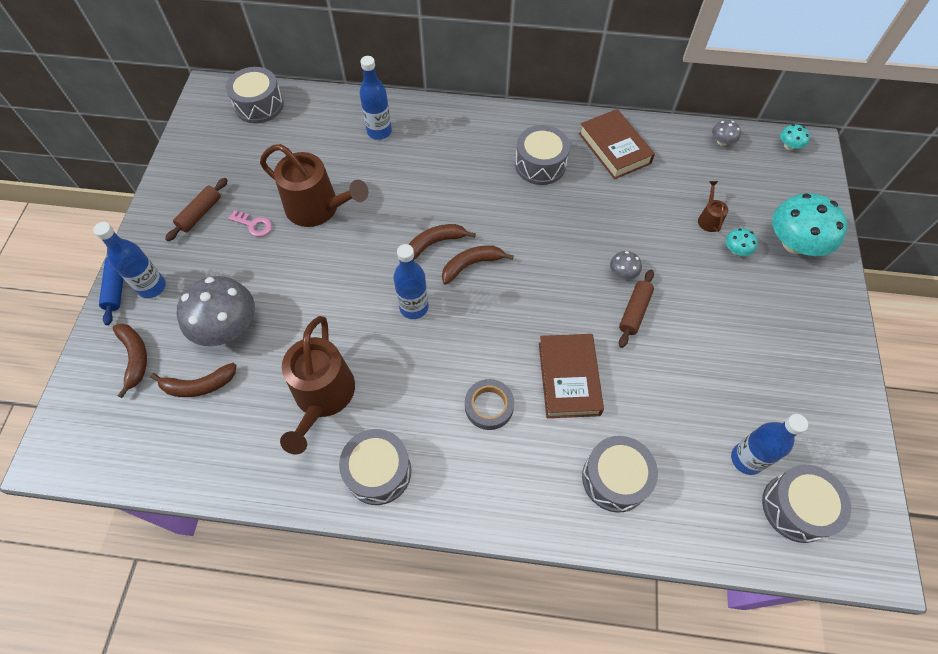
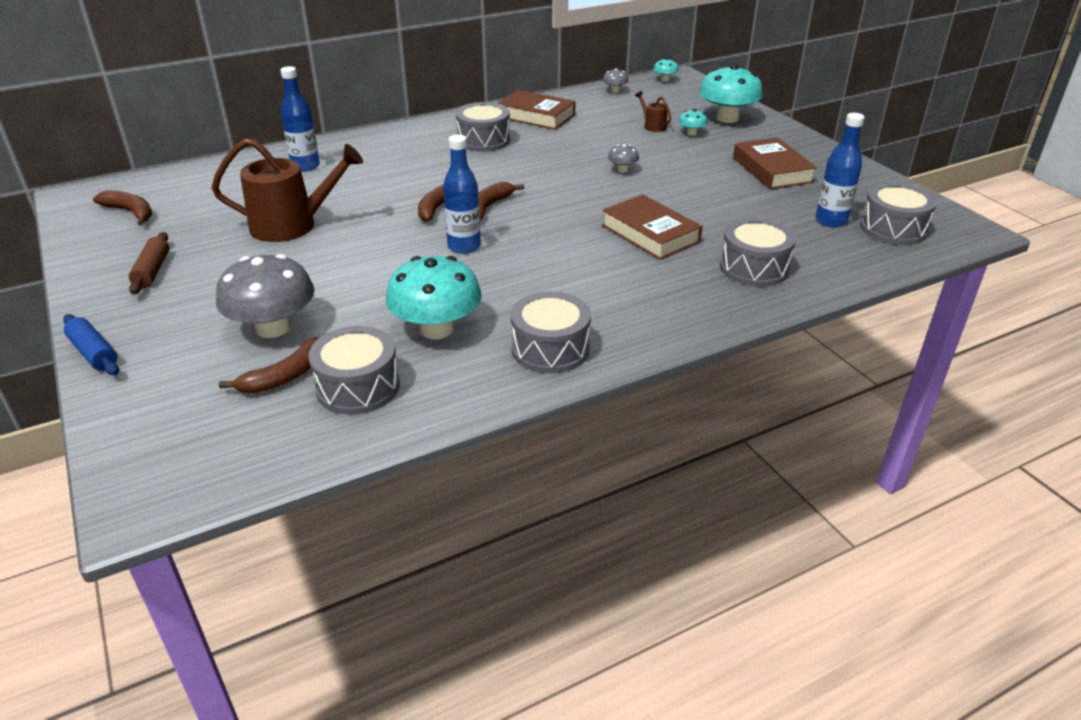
camera: 35 degrees left, 25 degrees down
blue bottle [93,222,166,298] -> none
brown banana [112,324,147,398] -> brown banana moved to [93,190,152,225]
grey drum [226,67,284,124] -> grey drum moved to [308,326,400,415]
pink key [228,210,272,237] -> none
brown watering can [280,316,355,455] -> turquoise mushroom [386,256,482,339]
grey tape [465,379,514,430] -> none
brown rolling pin [619,270,654,348] -> none
none -> brown book [733,137,817,189]

